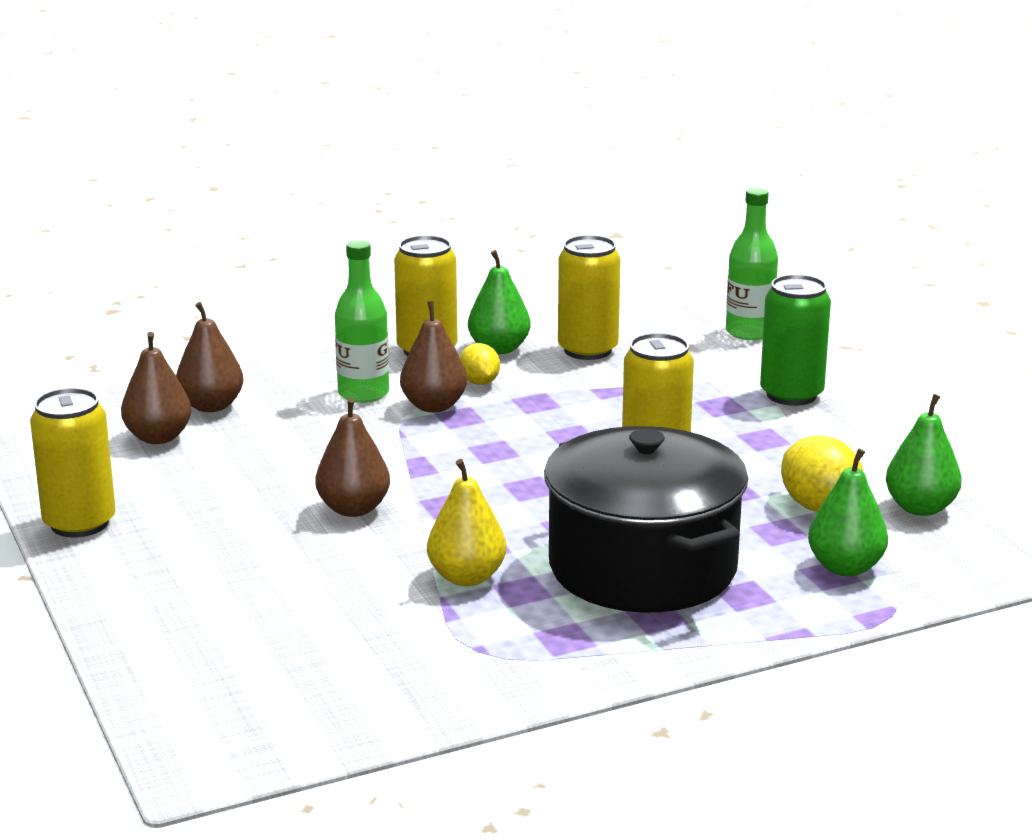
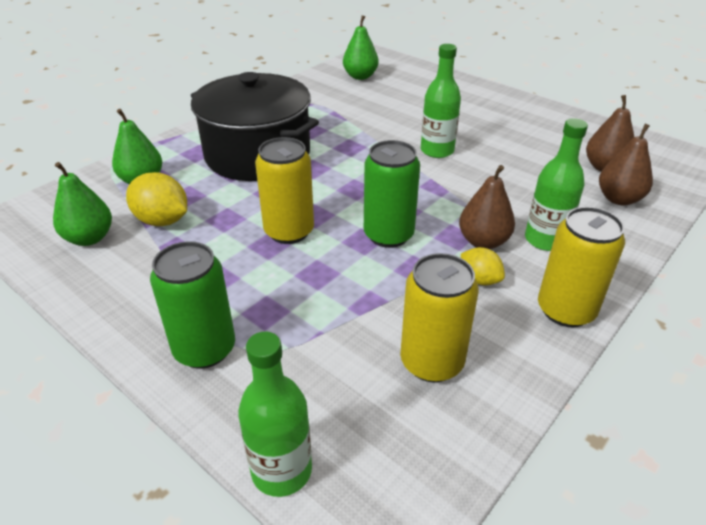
camera: 155 degrees right, 15 degrees up
yellow can [30,388,116,537] -> none
brown pear [315,397,390,517] -> green bottle [421,44,461,158]
yellow pear [427,459,506,586] -> none
green pear [468,250,531,354] -> green pear moved to [343,15,378,80]
none -> green can [364,140,420,248]

